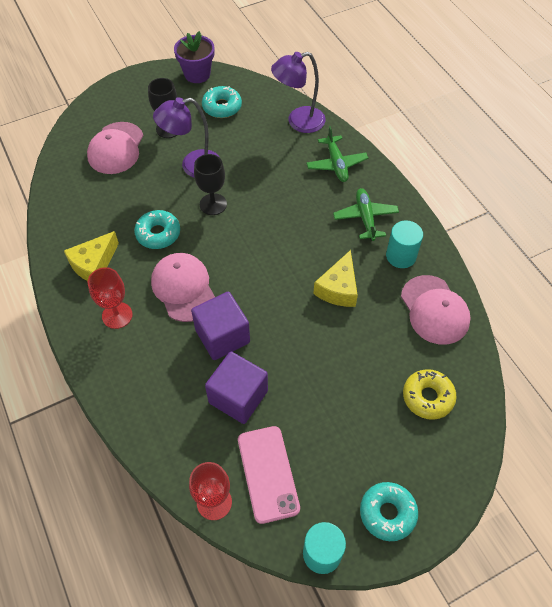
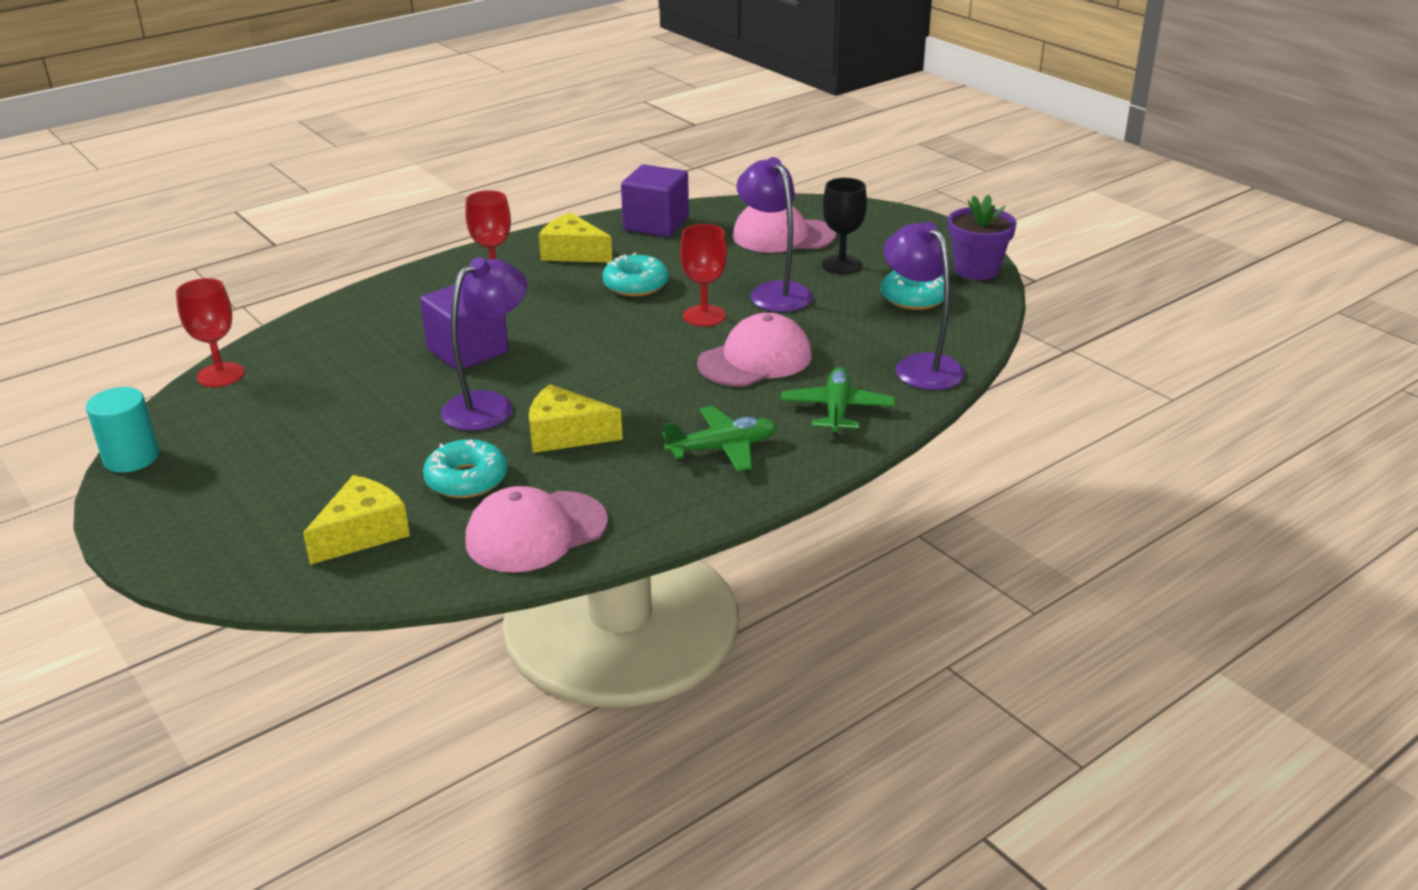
camera: 80 degrees right, 25 degrees down
pink cap [151,253,215,322] -> pink cap moved to [697,313,812,386]
black goblet [194,154,227,215] -> red goblet [680,224,727,327]
purple cube [205,352,268,424] -> purple cube moved to [621,165,689,237]
pink phone [238,426,300,524] -> none
green plane [306,126,368,182] -> green plane turned 120 degrees clockwise [781,367,895,435]
turquoise donut [360,482,418,541] -> turquoise donut moved to [423,439,508,498]
turquoise cylinder [386,220,423,268] -> none
yellow donut [403,369,457,420] -> yellow cheese [303,475,410,565]
none -> purple lamp [441,257,527,431]

